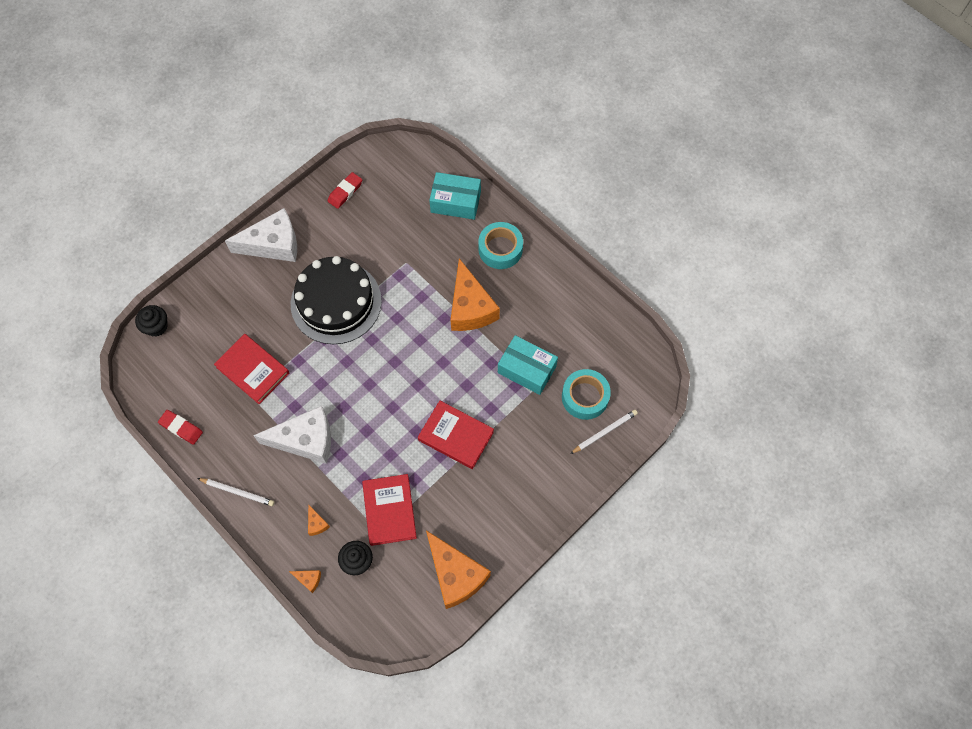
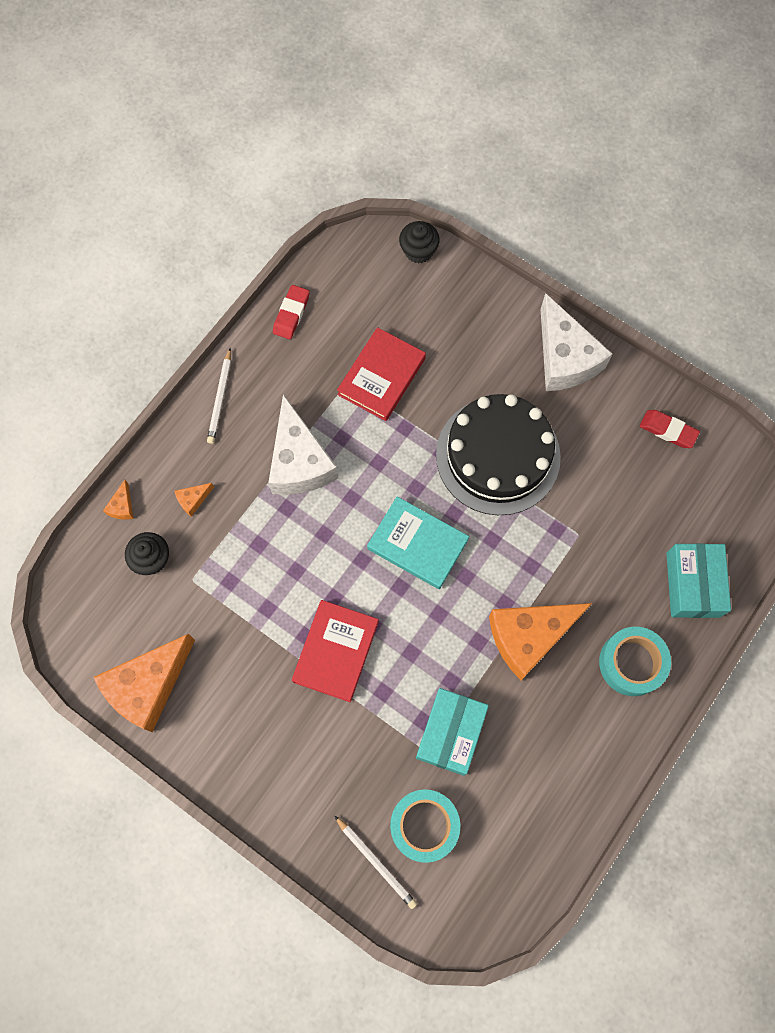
camera: 80 degrees right, 5 degrees up
red book [362,474,417,546] -> none
none -> turquoise book [367,497,469,589]

